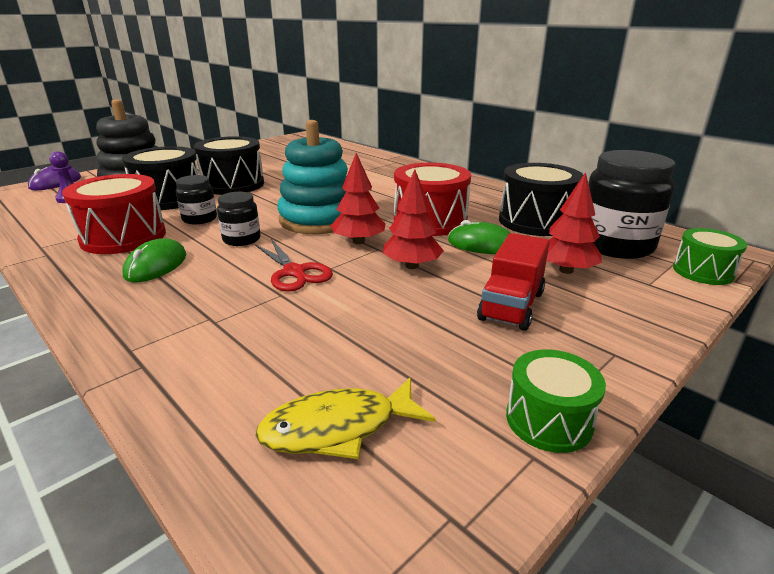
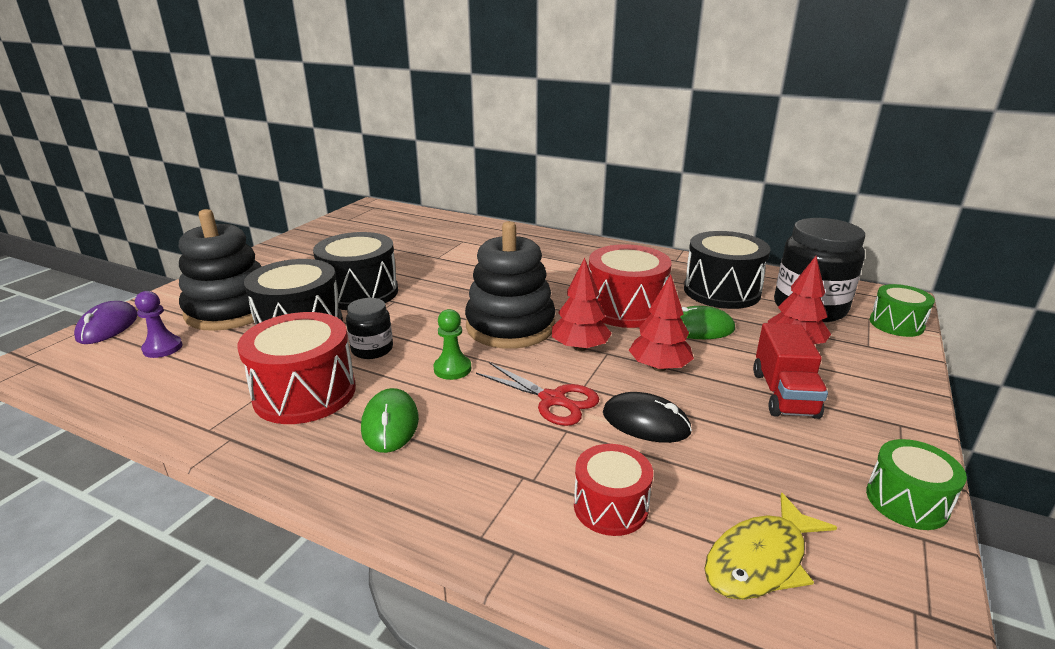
camera: 20 degrees left, 0 degrees up
black jar [217,192,261,246] -> green pawn [433,309,471,380]
turquoise stacking toy [277,120,348,234] -> black stacking toy [465,221,556,349]
none -> red drum [574,444,653,536]
none -> black mouse [603,392,692,443]

